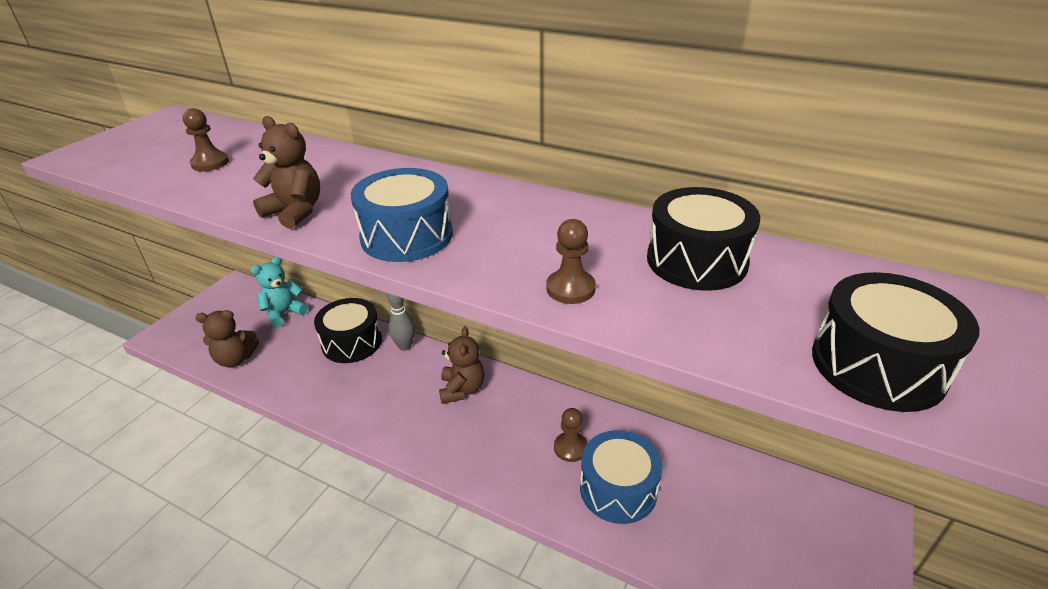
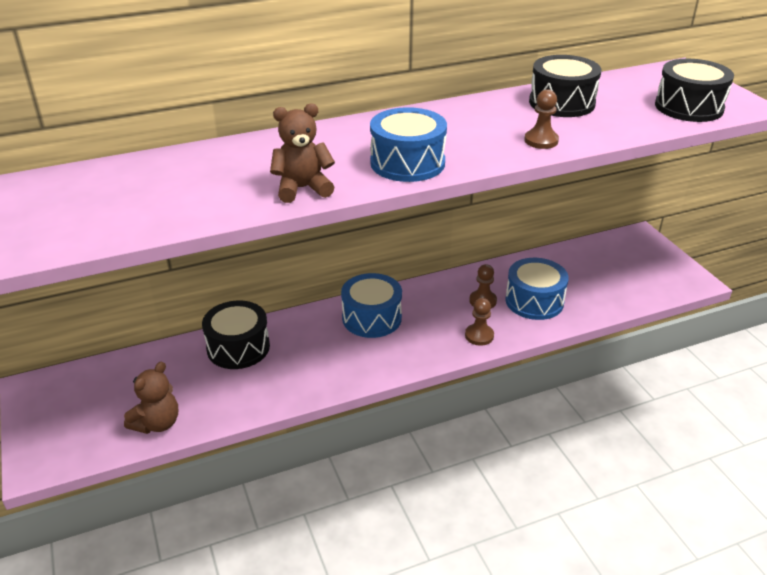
camera: 50 degrees left, 0 degrees up
brown pawn [183,108,229,171] -> brown pawn moved to [465,298,494,346]
turquoise teddy bear [251,257,308,327] -> none
grey bowling pin [388,294,415,351] -> none
brown teddy bear [439,327,485,404] -> blue drum [341,273,402,338]

